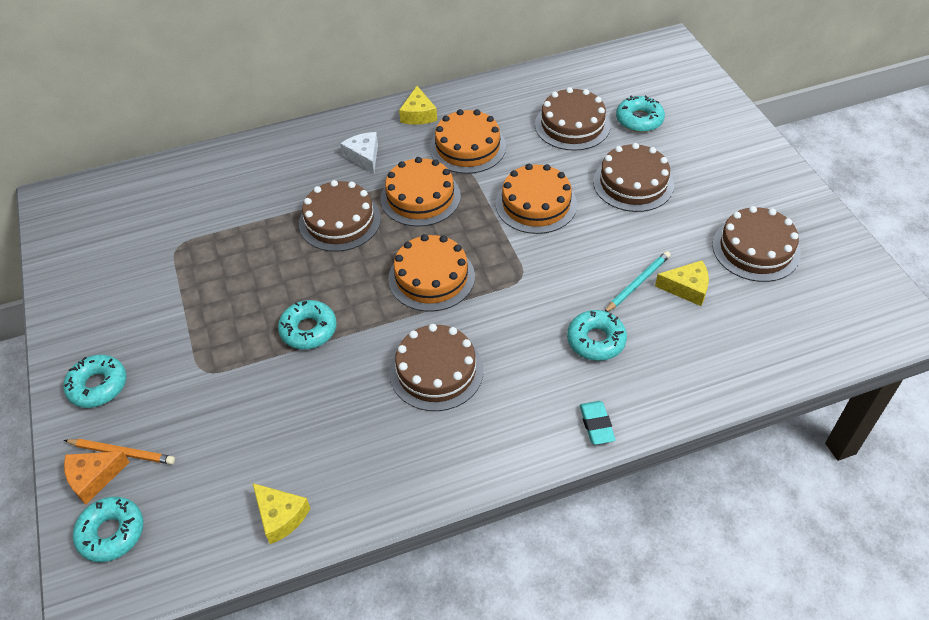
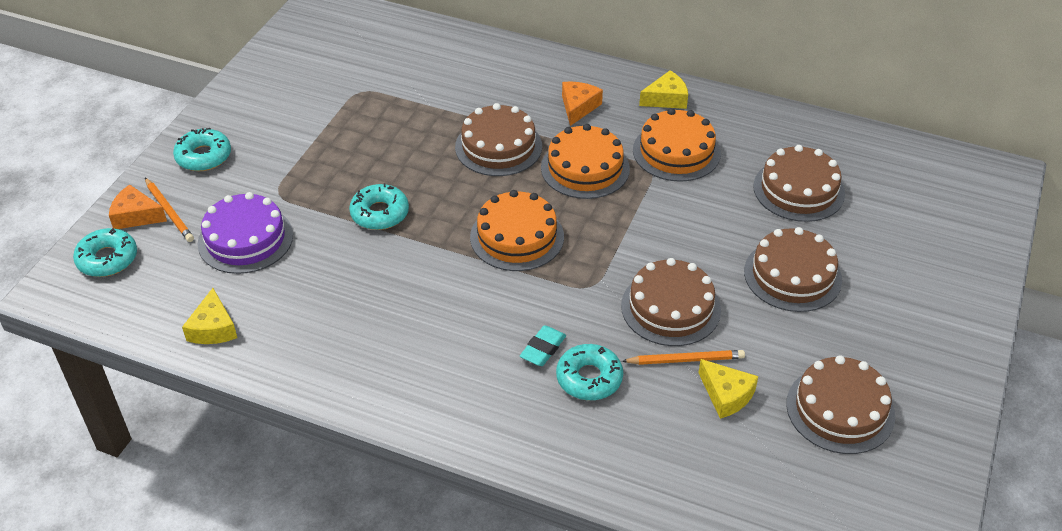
camera: 40 degrees right, 5 degrees down
white cheese [340,132,378,174] -> orange cheese [562,82,603,126]
brown cake [389,324,484,411] -> brown cake moved to [621,258,721,346]
yellow cheese [399,86,437,125] -> yellow cheese turned 150 degrees counterclockwise [639,70,688,109]
orange cake [496,164,577,234] -> none
turquoise eraser [580,401,616,445] -> turquoise eraser moved to [520,325,566,366]
turquoise pencil [605,251,670,312] -> orange pencil [622,350,745,365]
turquoise donut [616,95,665,132] -> none
none -> purple cake [198,192,293,274]

